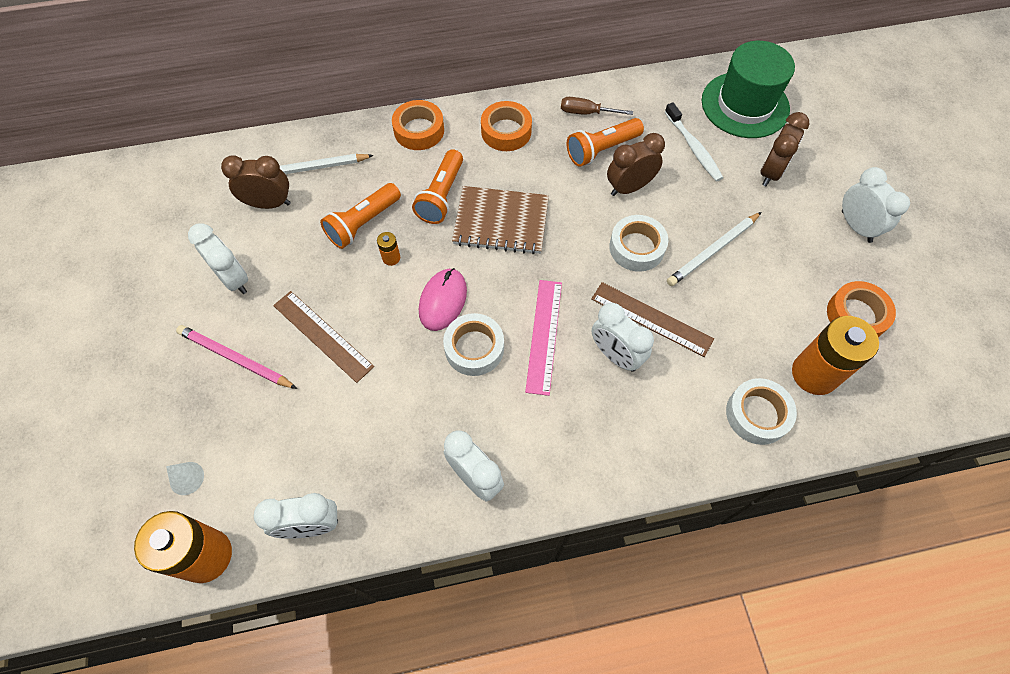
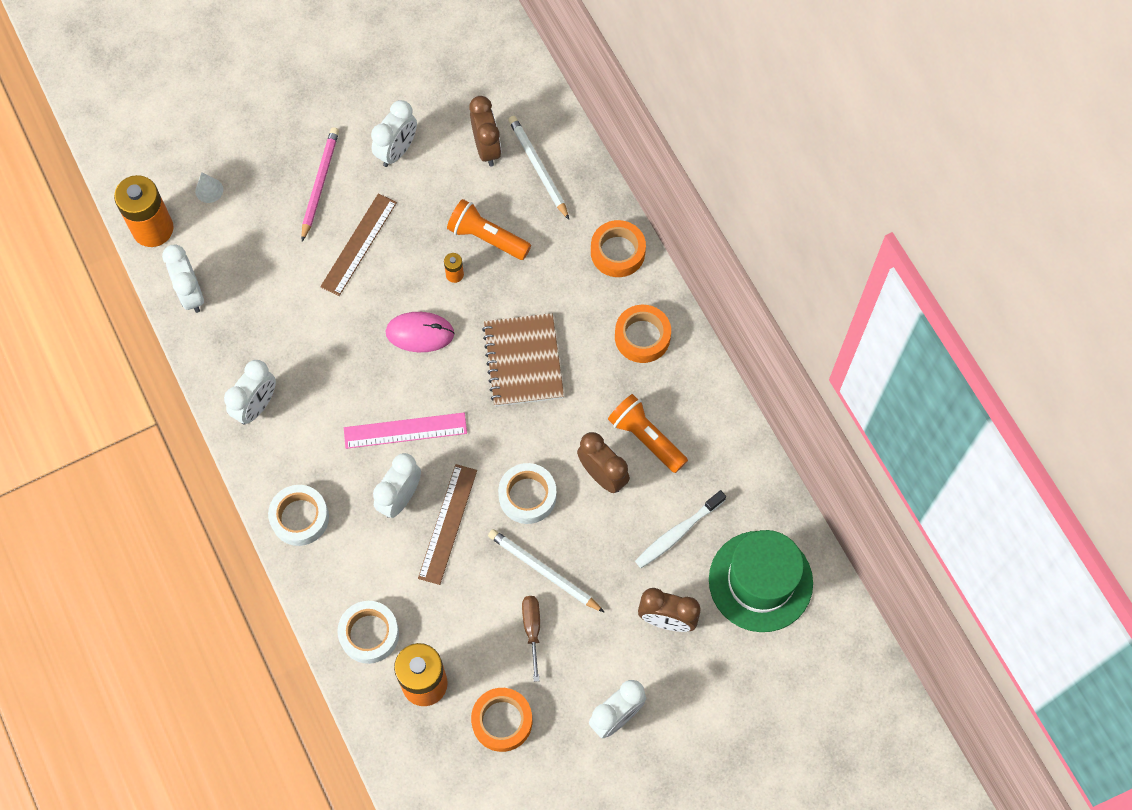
camera: 75 degrees right, 5 degrees up
orange flashlight [412,149,463,224] -> none
white tape [443,313,504,376] -> white tape moved to [268,485,329,546]
brown screwdriver [561,97,633,115] -> brown screwdriver moved to [522,596,540,682]

